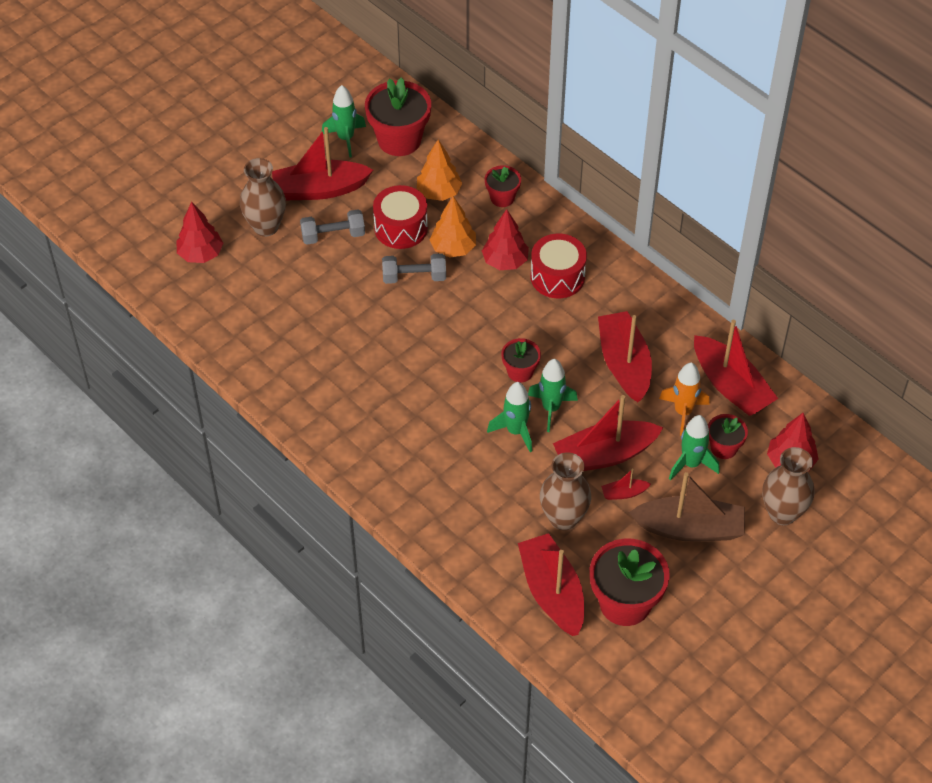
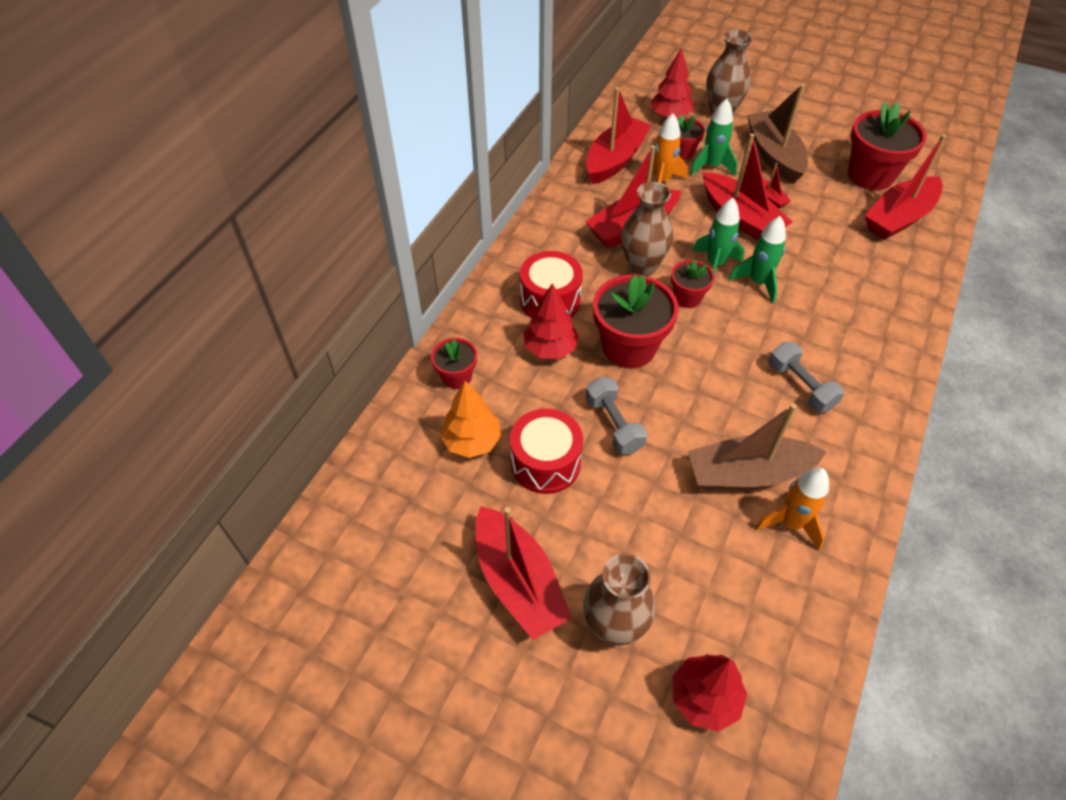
camera: 110 degrees left, 0 degrees up
grey dumbbell [300,209,365,245] -> grey dumbbell moved to [769,342,844,413]
green rocket [322,85,366,158] -> none
red flower pot [365,77,431,156] -> red flower pot moved to [593,274,679,368]
orange tree [430,196,476,258] -> none
brown vase [540,452,591,531] -> brown vase moved to [621,182,673,276]
none -> brown boat [688,403,826,490]
none -> orange rocket [755,468,829,551]

